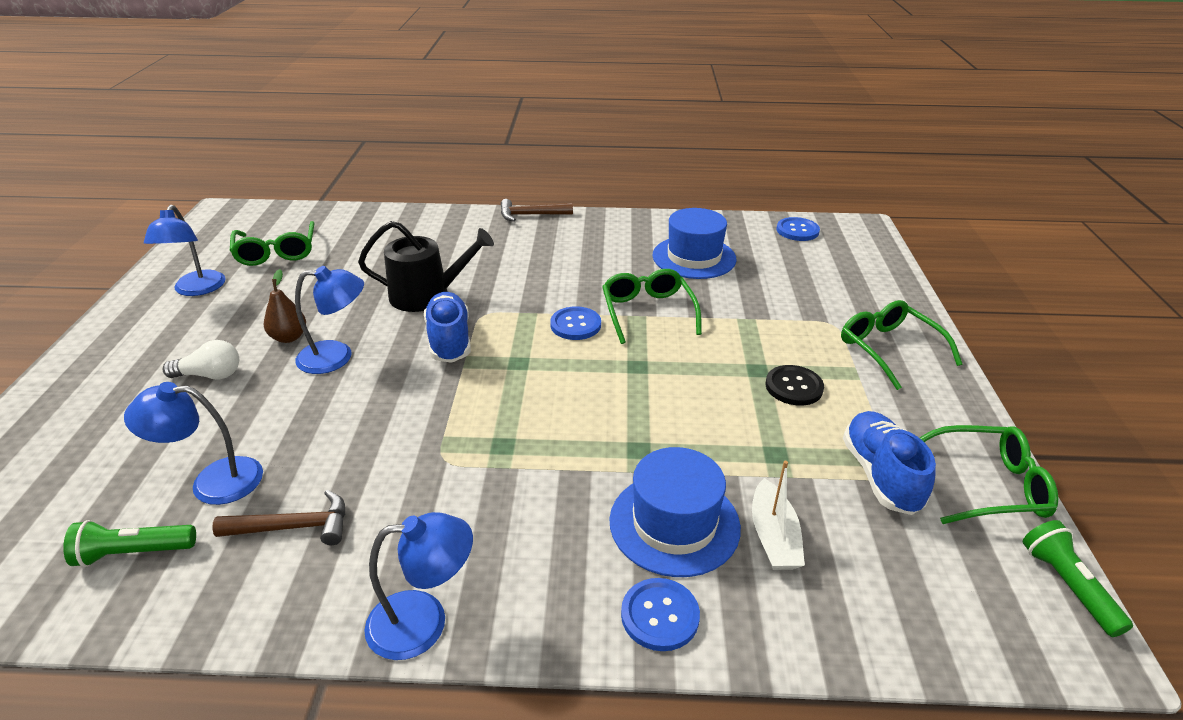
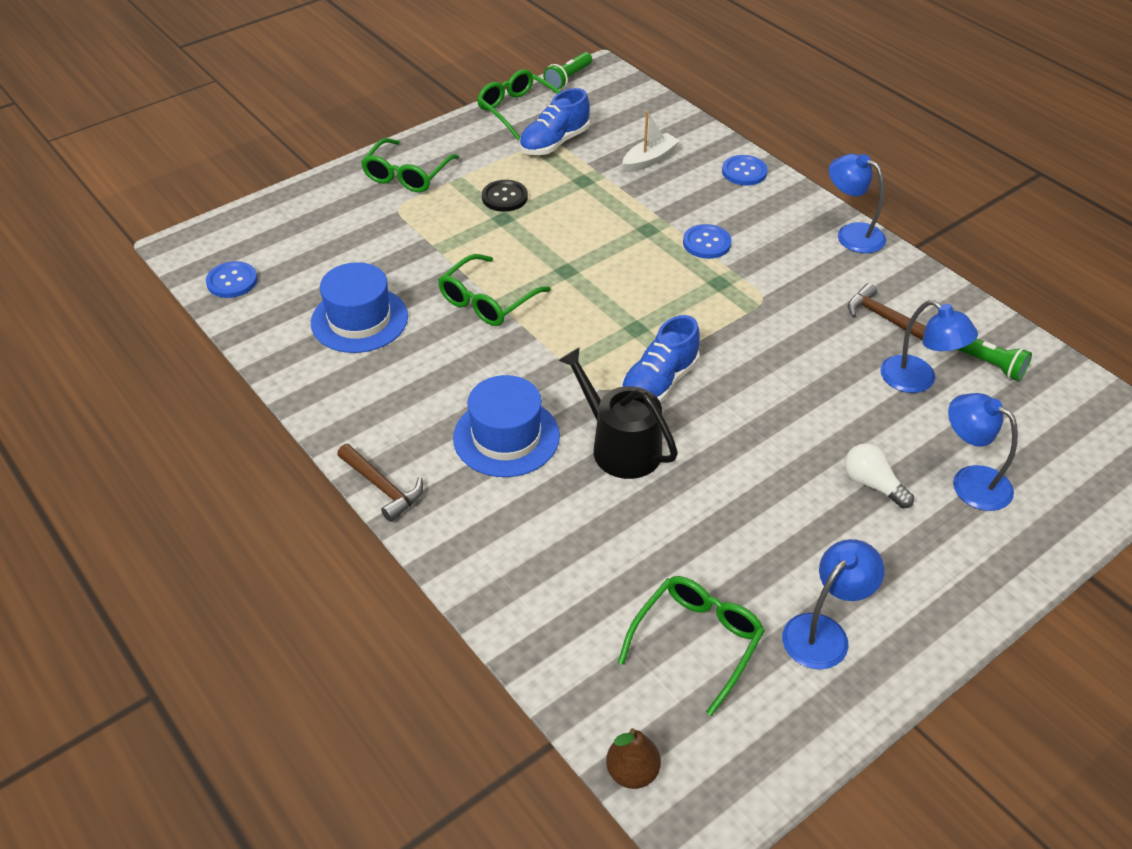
camera: 130 degrees left, 10 degrees up
brown pear [264,269,306,343] -> brown pear moved to [606,728,661,789]
blue lamp [295,266,364,374] -> blue lamp moved to [948,393,1018,511]
blue button [550,306,601,340] -> blue button moved to [683,224,732,259]
blue hat [609,447,741,577] -> blue hat moved to [453,375,560,477]

